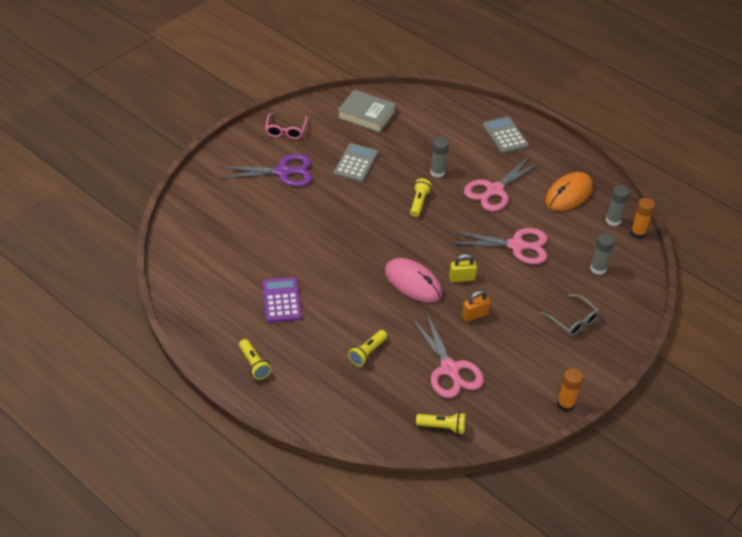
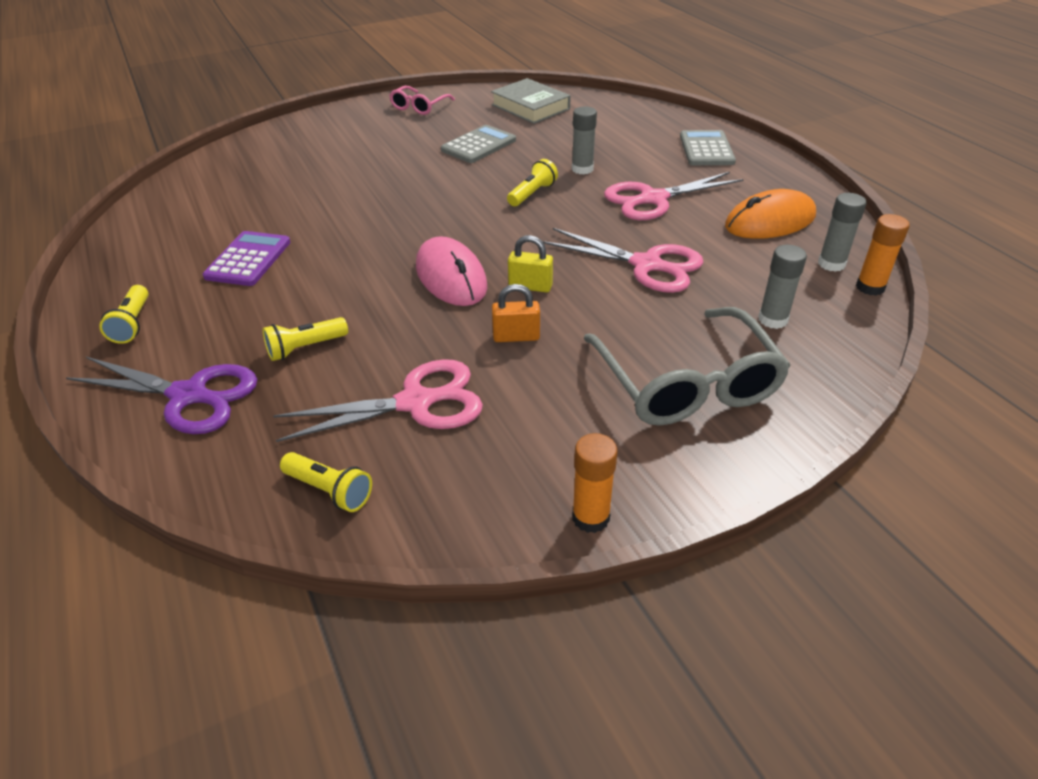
camera: 25 degrees right, 5 degrees down
purple scissors [219,154,312,187] -> purple scissors moved to [66,357,257,434]
pink scissors [411,312,484,398] -> pink scissors turned 105 degrees counterclockwise [273,359,483,442]
grey glasses [540,294,600,336] -> grey glasses [583,307,791,425], size x1.90

